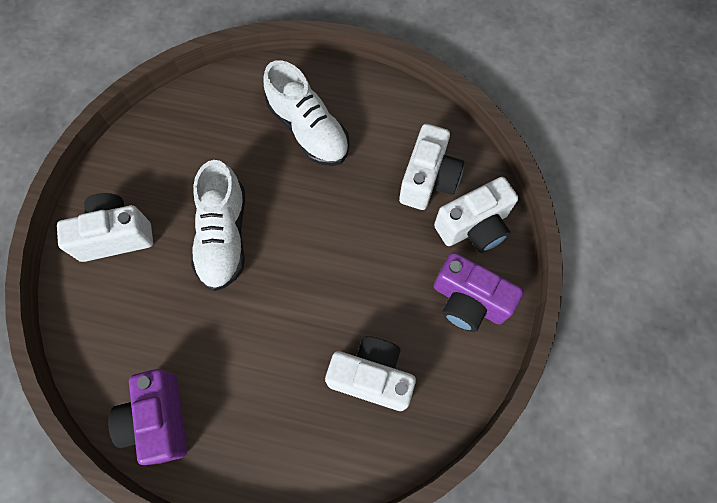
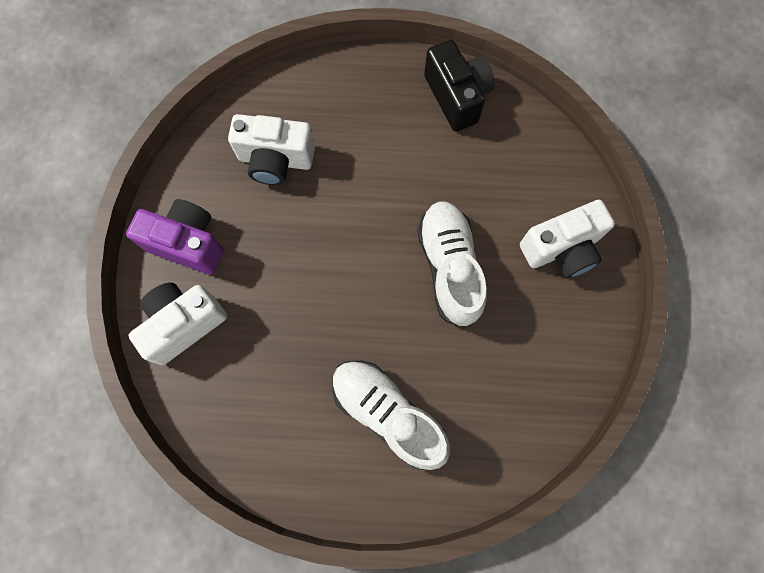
camera: 170 degrees right, 5 degrees up
purple camera [108,369,187,465] -> black camera [424,40,494,132]
white camera [399,124,464,210] -> none

